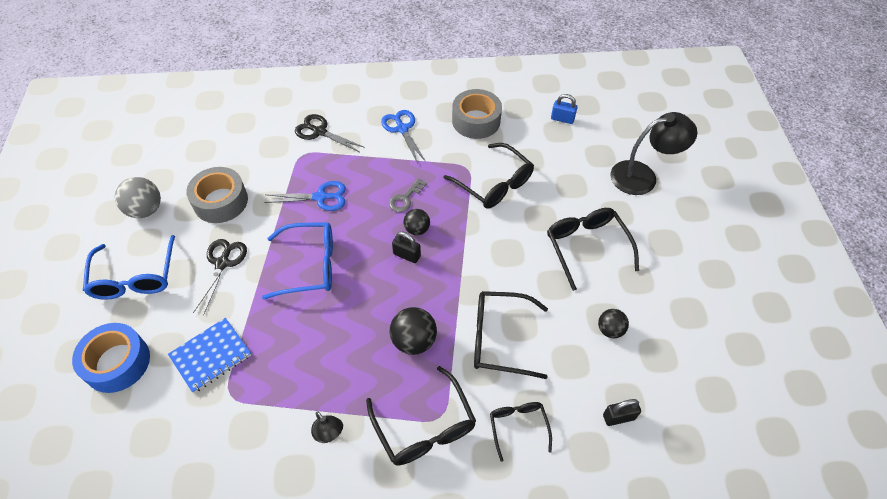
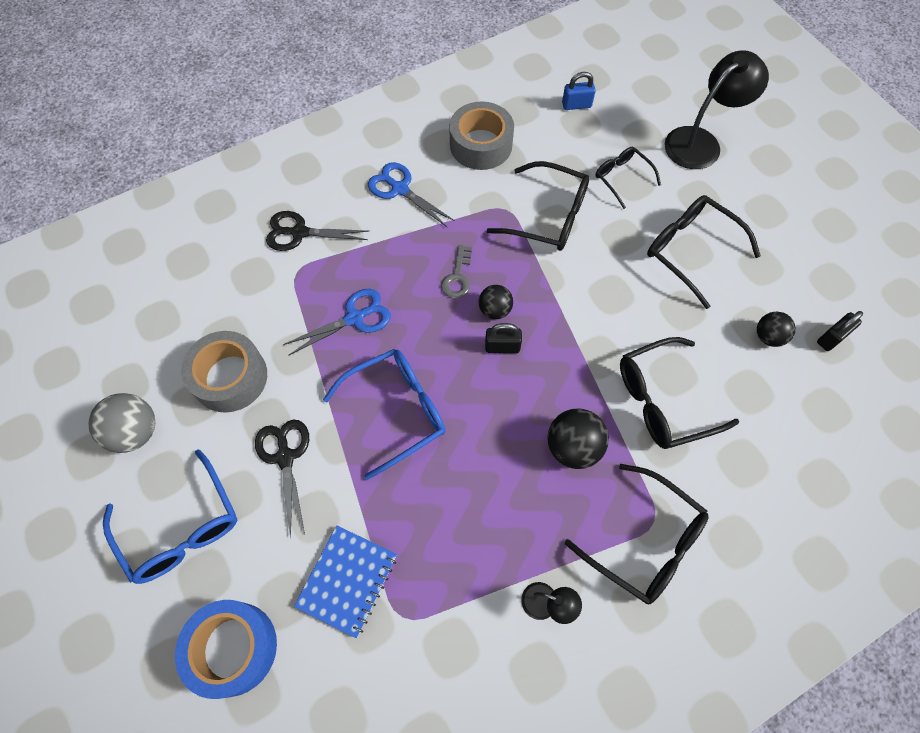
camera: 25 degrees left, 10 degrees up
black glasses [490,402,552,462] -> black glasses moved to [596,147,661,209]
black padlock [603,399,641,426] -> black padlock moved to [817,311,863,351]

